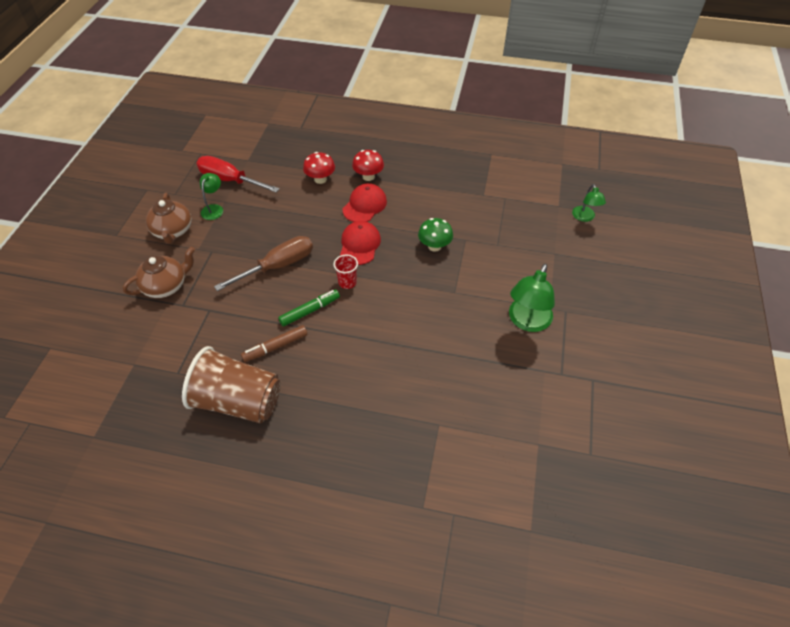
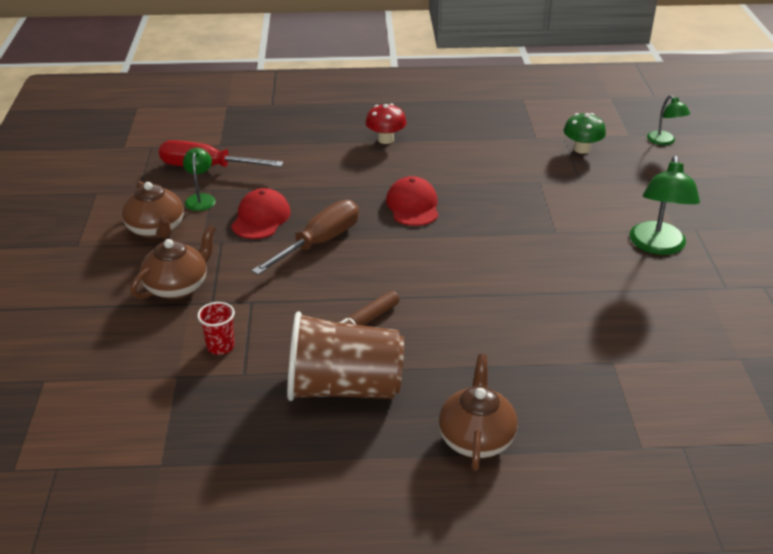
camera: 15 degrees left, 15 degrees down
green marker [278,289,340,327] -> none
red mushroom [303,152,335,184] -> none
red cup [333,254,358,289] -> red cup moved to [197,302,235,355]
red cap [343,183,387,222] -> red cap moved to [231,188,291,239]
green mushroom [418,218,453,252] -> green mushroom moved to [564,113,606,154]
none -> brown teapot [439,354,518,471]

